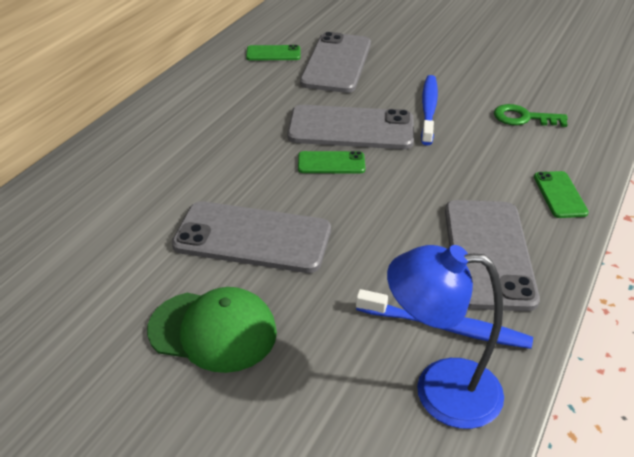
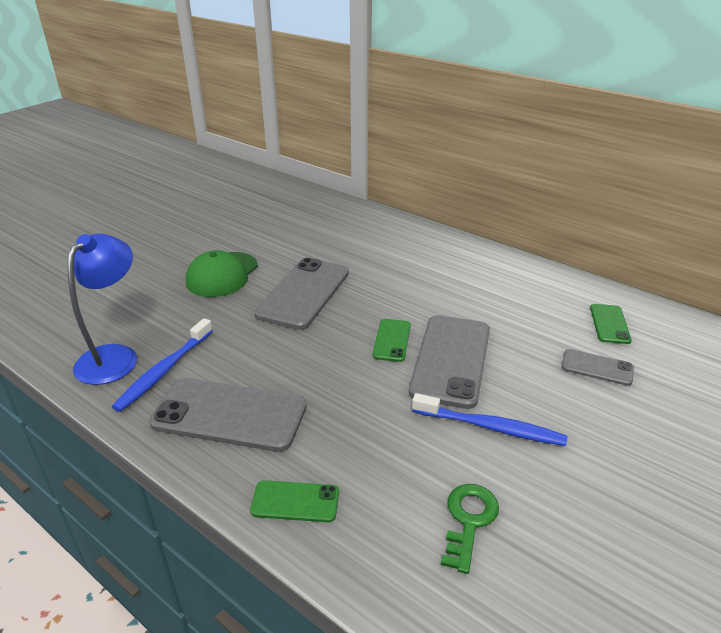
camera: 100 degrees right, 5 degrees down
grey phone [300,32,371,93] -> grey phone [562,349,634,386], size x0.51

